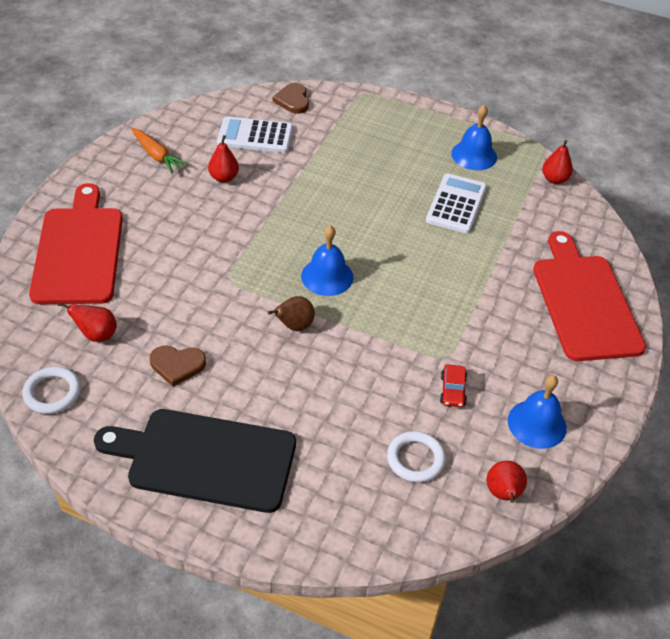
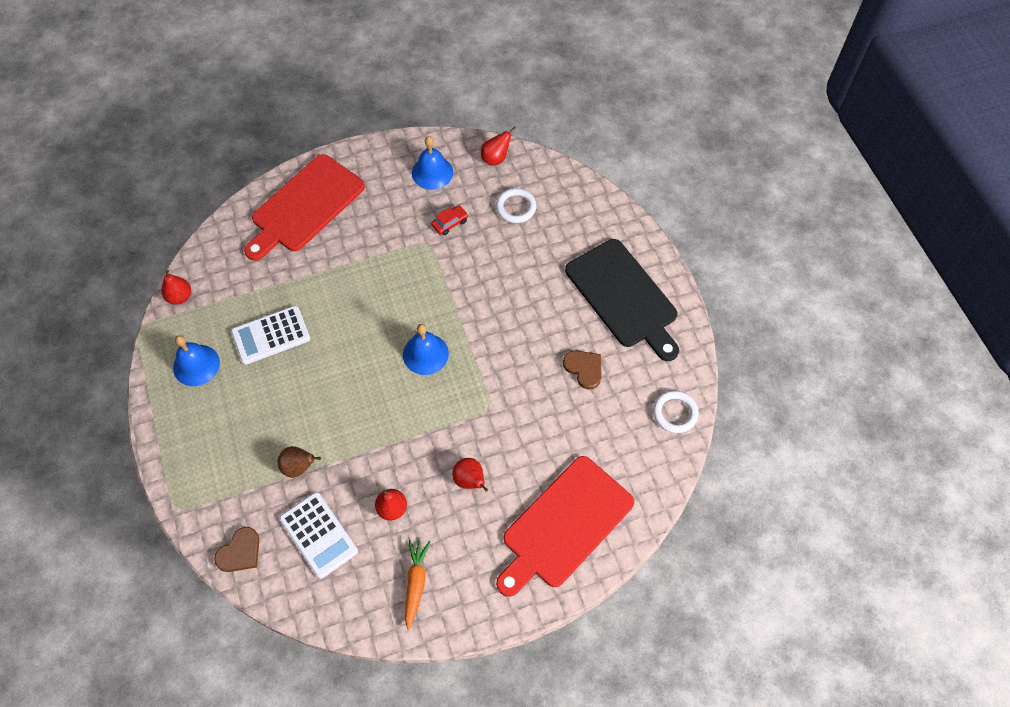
camera: 130 degrees left, 15 degrees up
red pear [57,302,117,342] -> red pear moved to [452,458,488,492]
brown pear [267,296,315,331] -> brown pear moved to [278,446,321,478]

